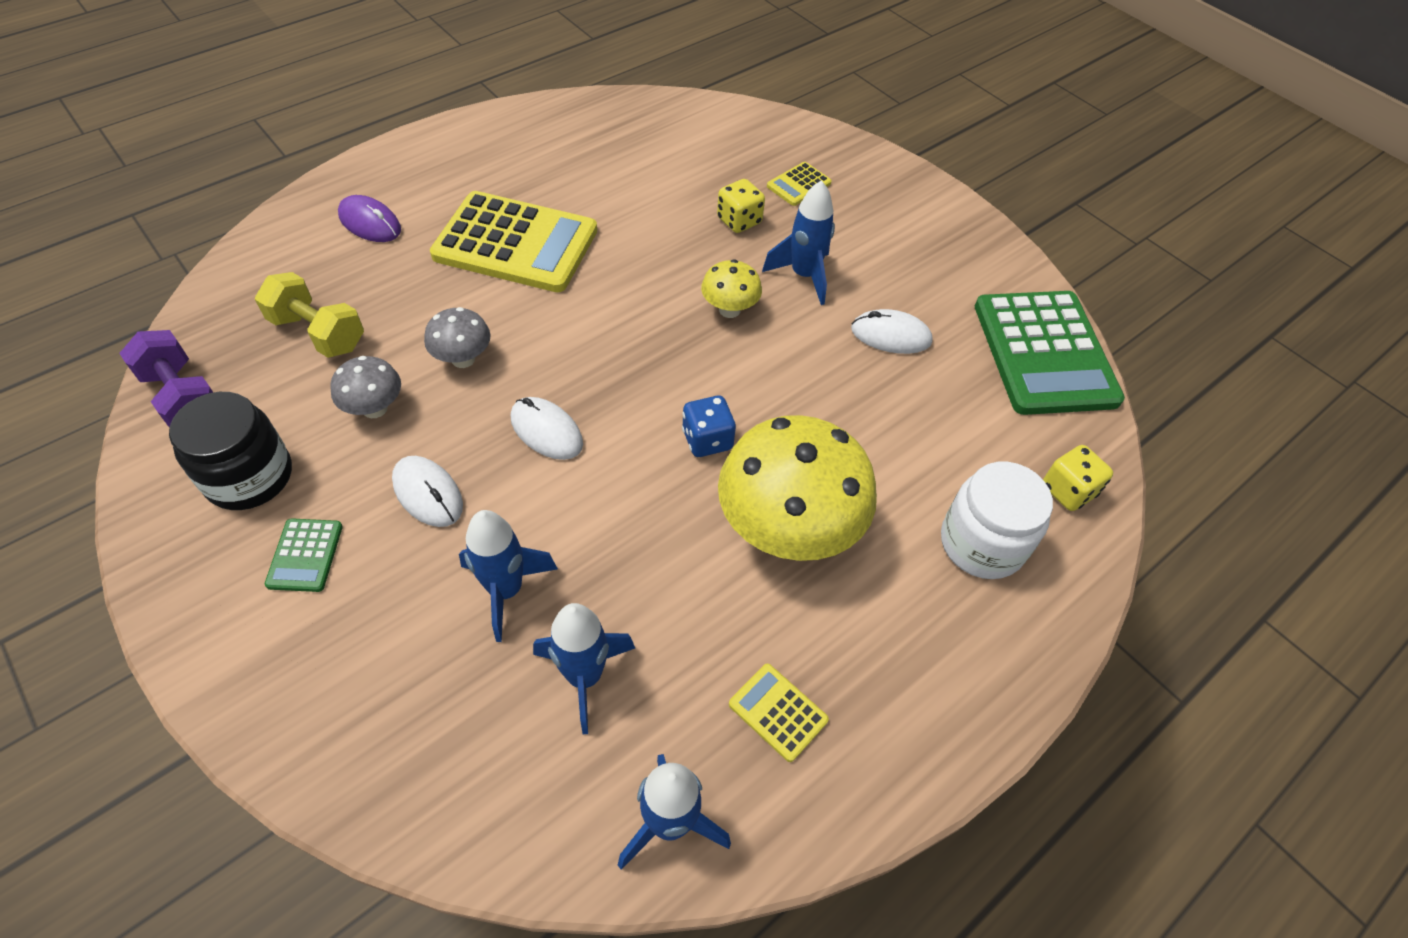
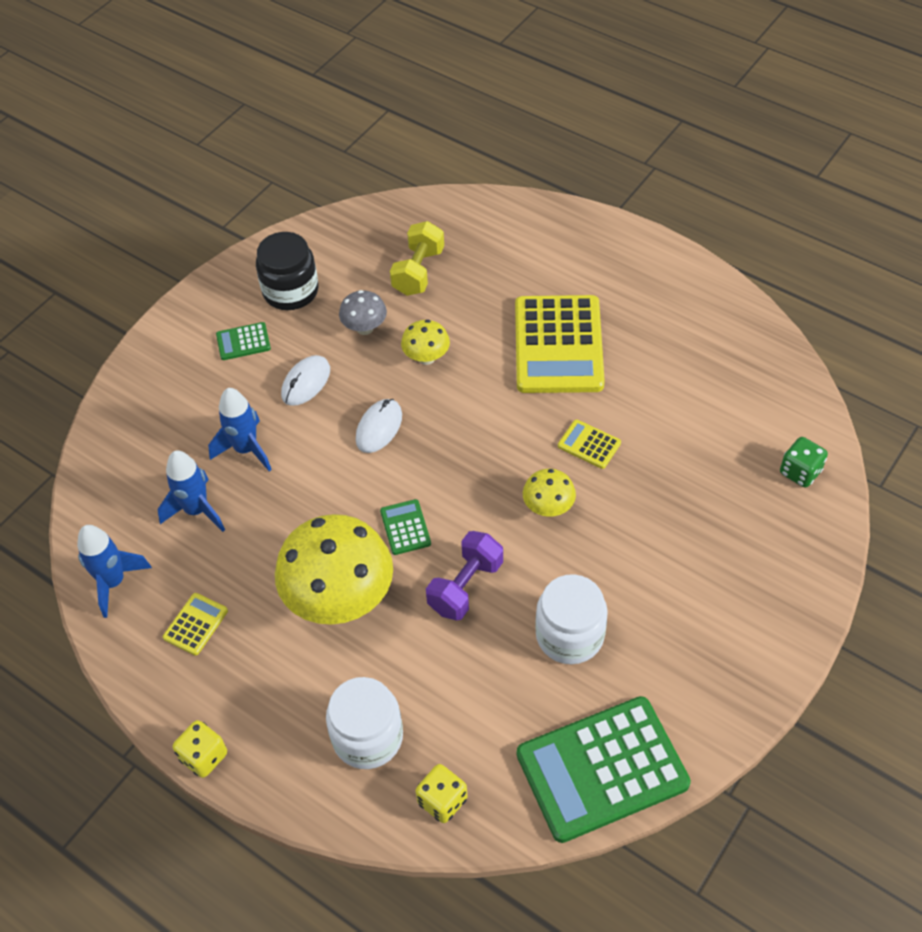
camera: 80 degrees right, 0 degrees up
purple dumbbell [119,330,213,427] -> purple dumbbell moved to [426,531,503,621]
purple mouse [338,195,401,242] -> none
grey mushroom [424,307,491,368] -> yellow mushroom [401,320,450,365]
blue dice [682,396,736,457] -> green calculator [380,499,431,555]
yellow dice [717,179,765,233] -> yellow dice moved to [173,720,227,778]
blue rocket [762,180,835,305] -> none
yellow calculator [767,162,832,206] -> yellow calculator moved to [558,419,621,469]
white mouse [851,309,932,354] -> white jar [535,574,608,664]
none -> green dice [780,437,828,487]

